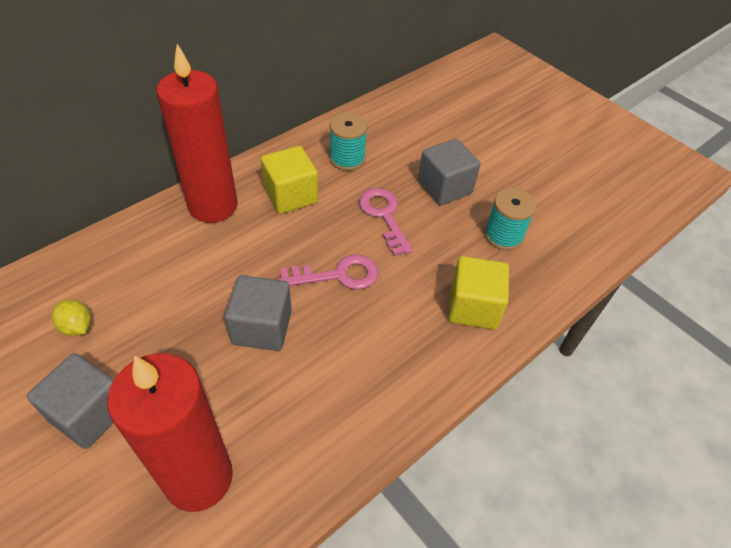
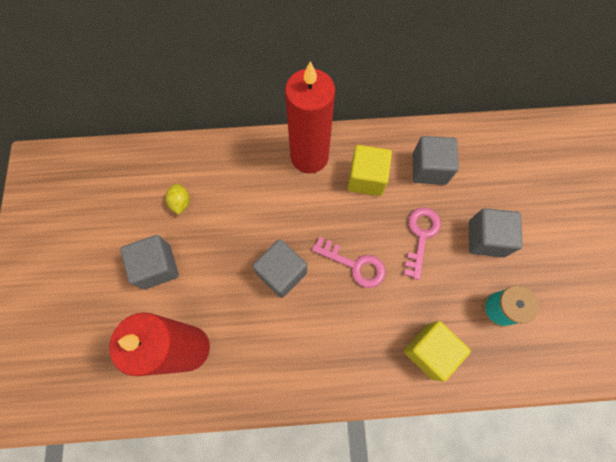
camera: 40 degrees right, 20 degrees up
turquoise spool [330,112,368,171] -> grey cube [413,136,459,185]

